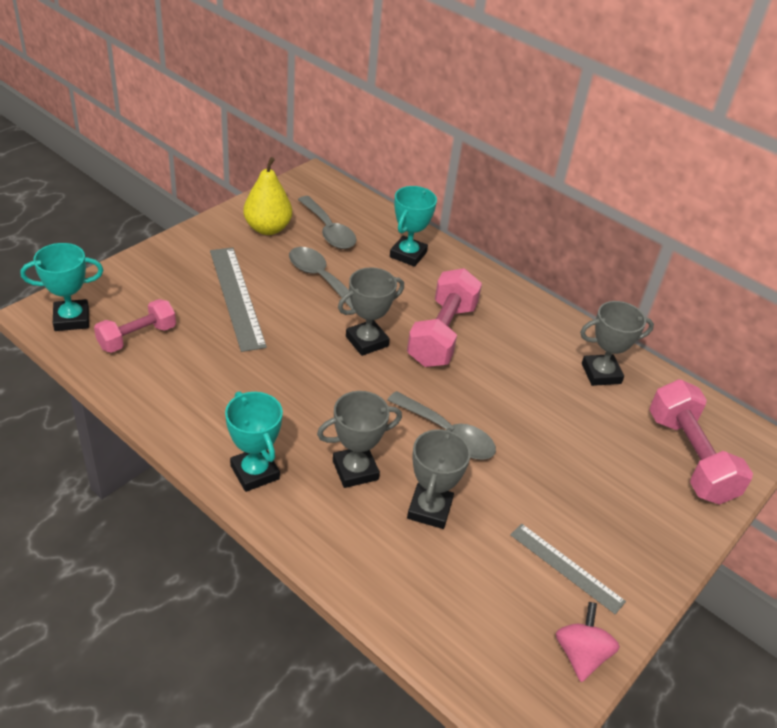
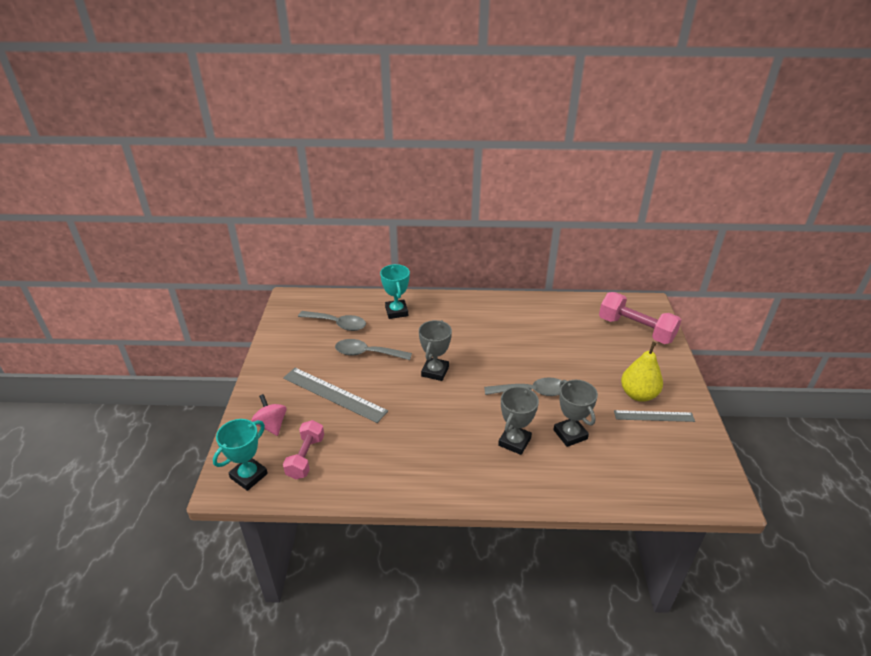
camera: 35 degrees left, 5 degrees down
turquoise trophy [225,391,283,492] -> none
yellow pear [243,157,292,235] -> yellow pear moved to [621,342,663,402]
pink dumbbell [407,268,482,367] -> none
pink spinning top [556,602,620,682] -> pink spinning top moved to [252,394,286,436]
grey trophy [580,301,654,386] -> none

